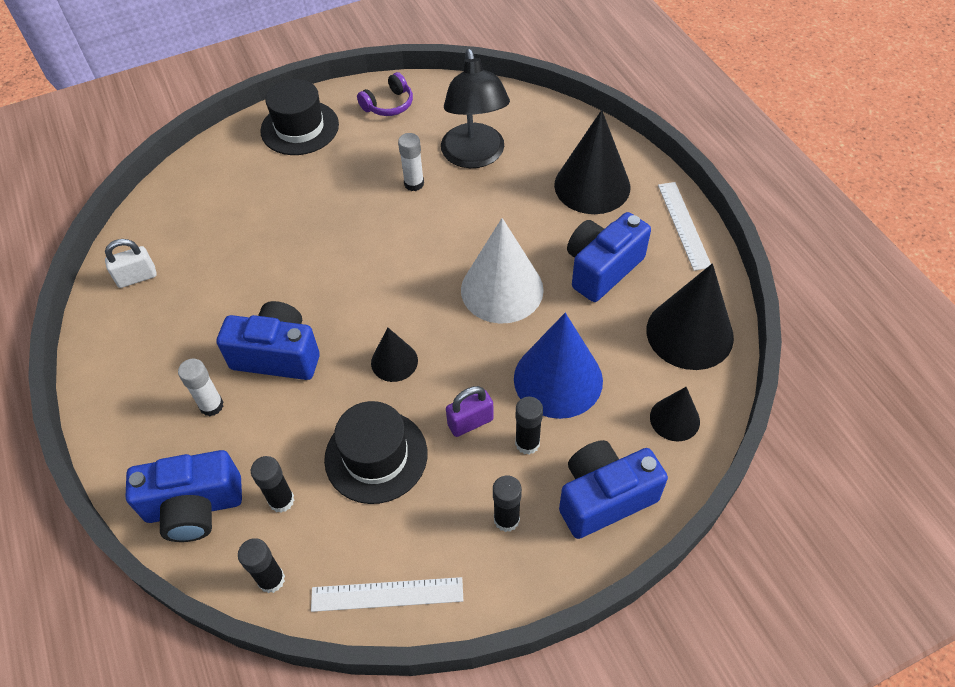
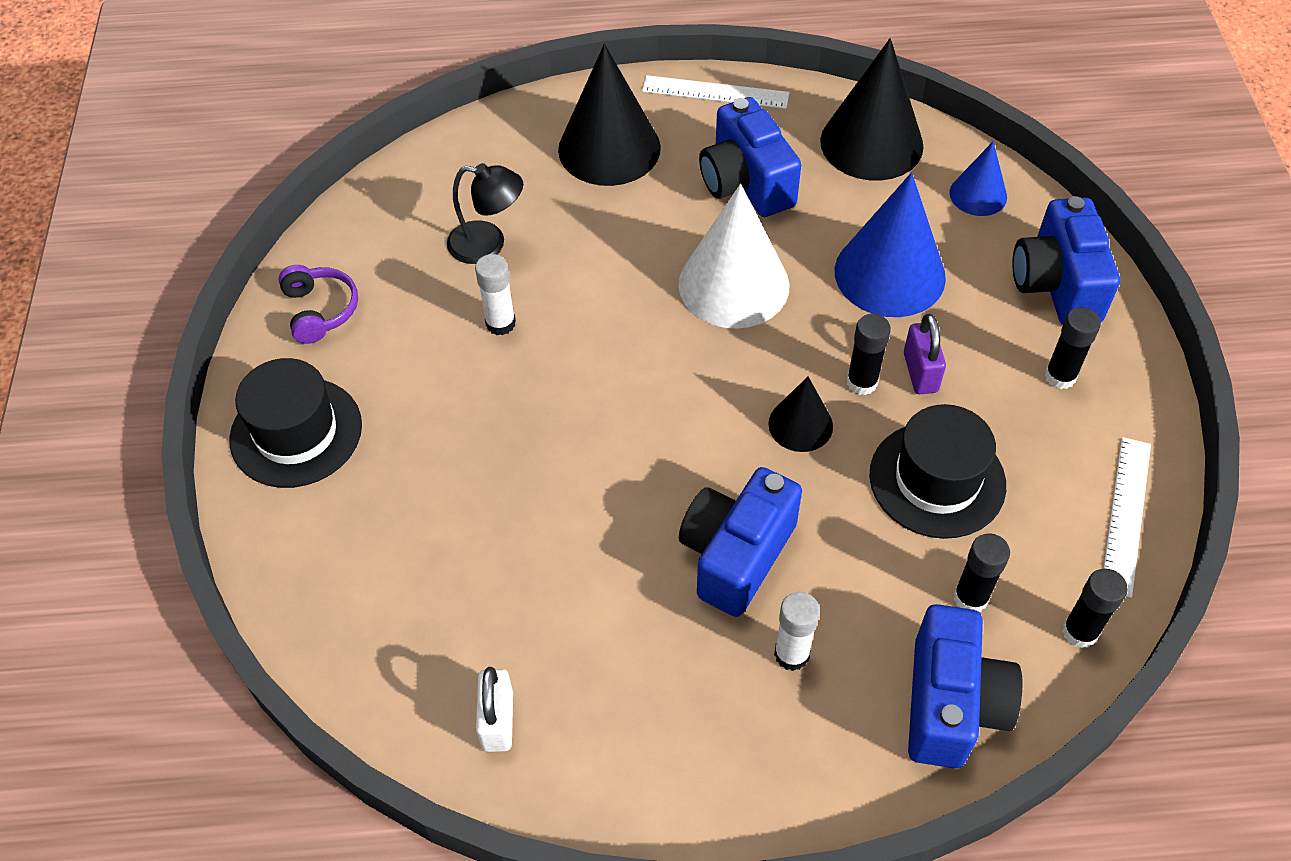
camera: 70 degrees left, 0 degrees up
black lamp [441,49,510,168] -> black lamp [447,163,523,264], size x0.61
black glue stick [515,397,543,454] -> black glue stick moved to [847,314,891,395]
black cone [650,387,700,441] -> blue cone [949,141,1007,216]

